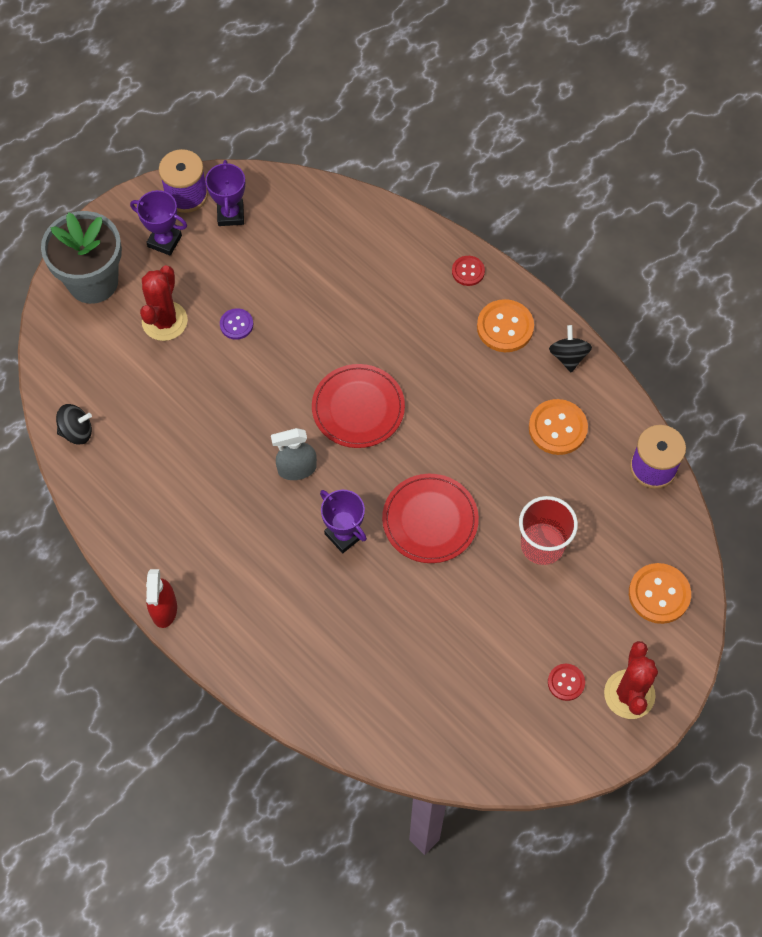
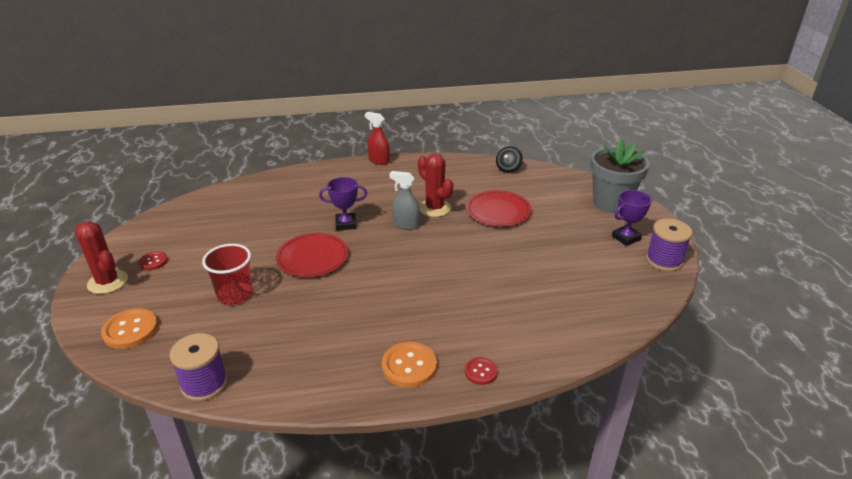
camera: 125 degrees right, 30 degrees down
red cactus [140,265,188,341] -> red cactus moved to [418,153,453,217]
purple trophy [205,160,245,226] -> none
purple button [220,308,253,340] -> none
grey spray bottle [271,428,317,480] -> grey spray bottle turned 90 degrees counterclockwise [389,171,420,230]
red plate [312,364,405,448] -> red plate moved to [466,190,532,227]
orange button [529,399,588,455] -> none
black spinning top [549,325,592,373] -> none

